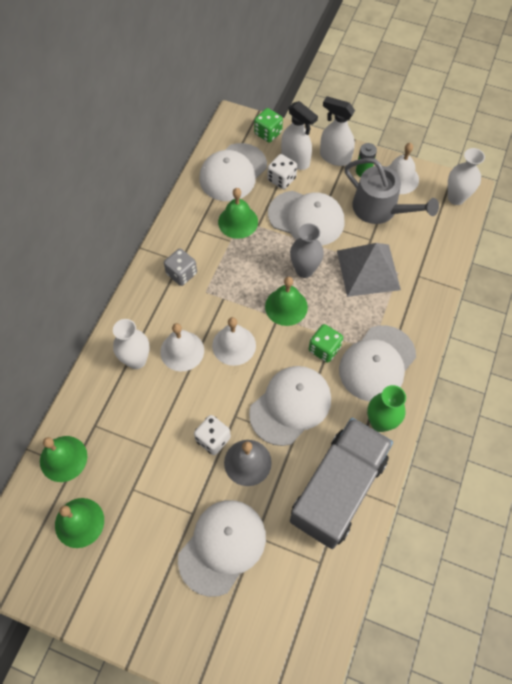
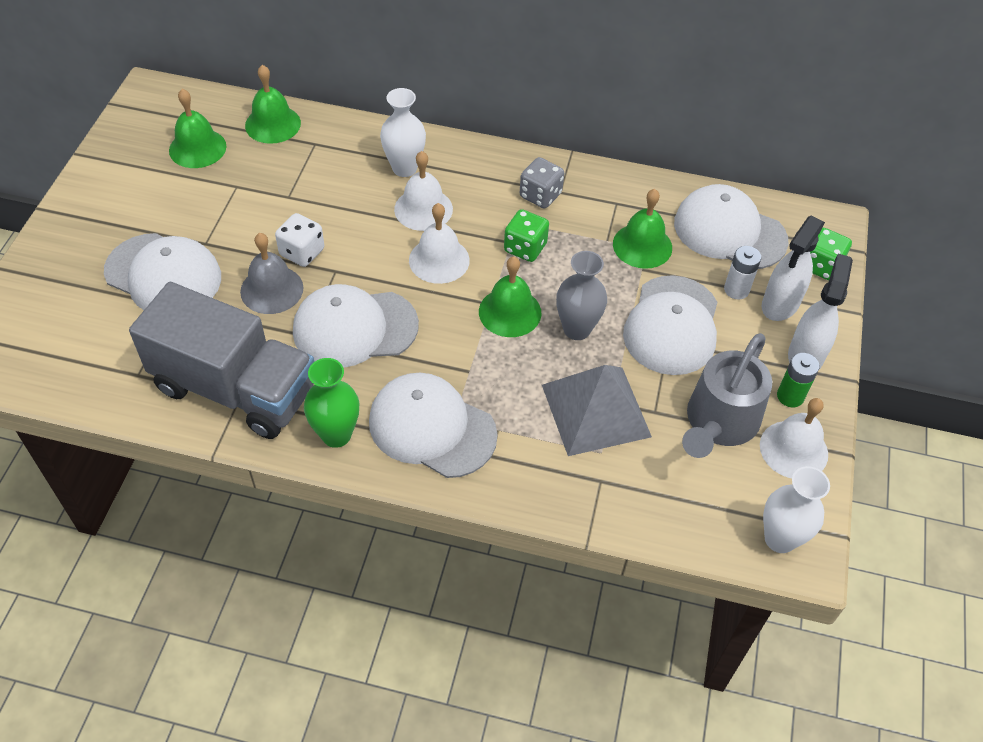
camera: 80 degrees right, 10 degrees down
white cap [249,366,331,446] -> white cap turned 135 degrees clockwise [293,284,419,368]
white dice [267,154,297,189] -> white battery [724,246,761,300]
green dice [309,324,343,363] -> green dice moved to [504,209,549,262]

